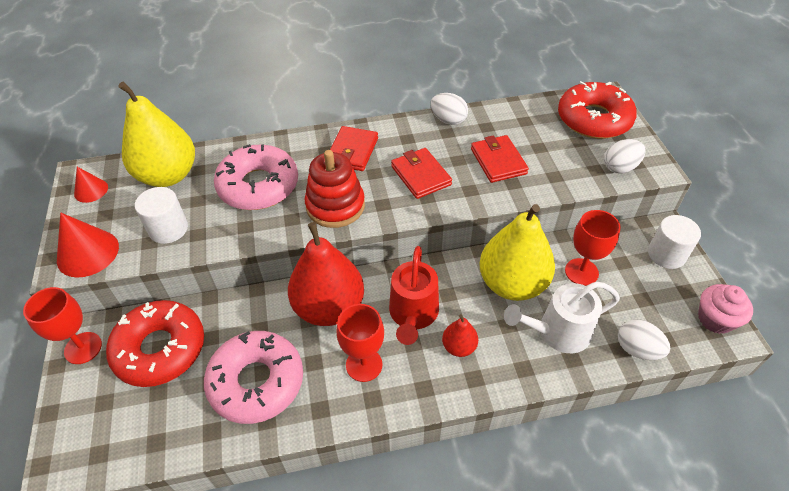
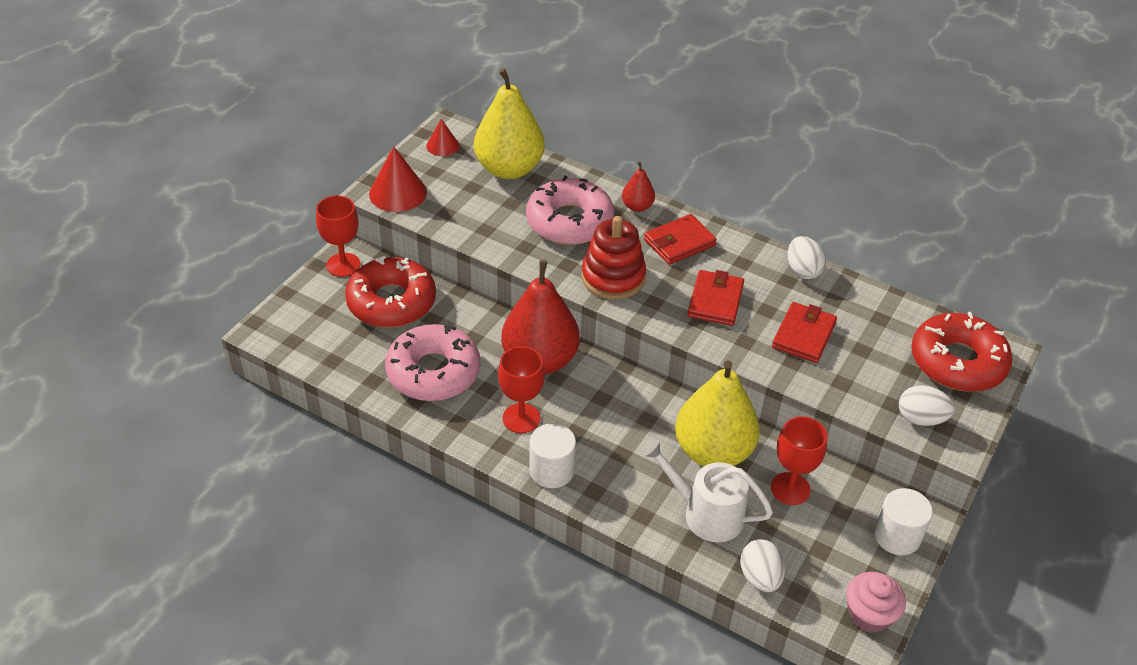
camera: 40 degrees right, 5 degrees down
white cylinder [135,187,188,244] -> white cylinder moved to [529,423,576,488]
red watering can [389,246,439,345] -> none
red pear [442,314,478,357] -> red pear moved to [622,161,655,212]

